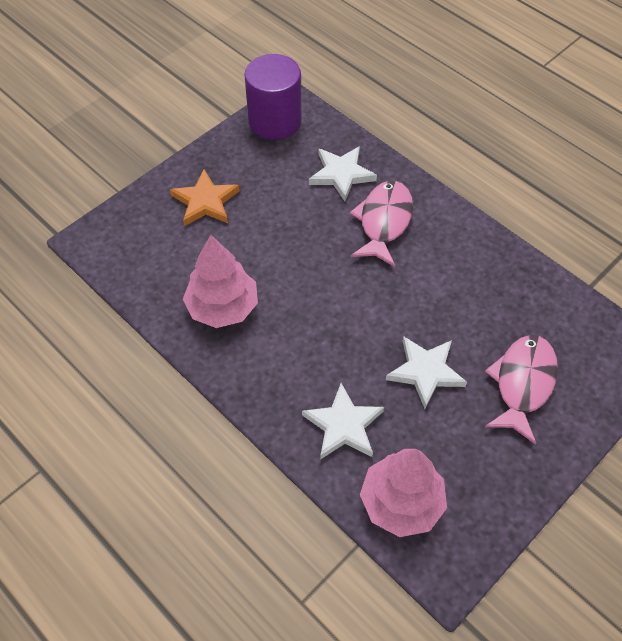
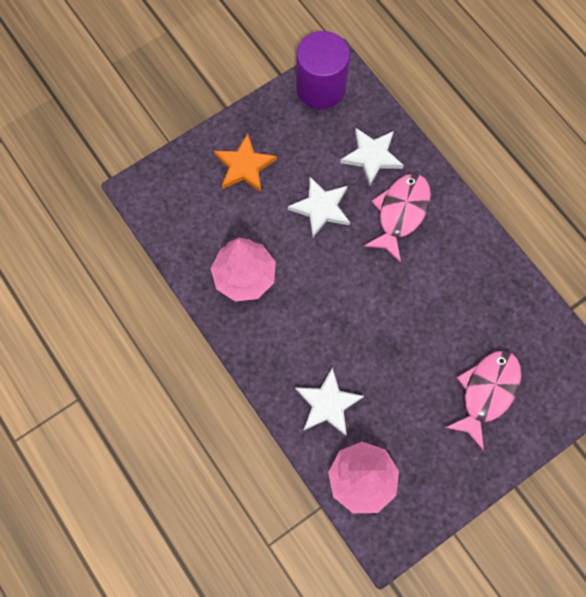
camera: 10 degrees right, 15 degrees up
white star [386,336,467,409] -> white star moved to [288,176,350,238]

